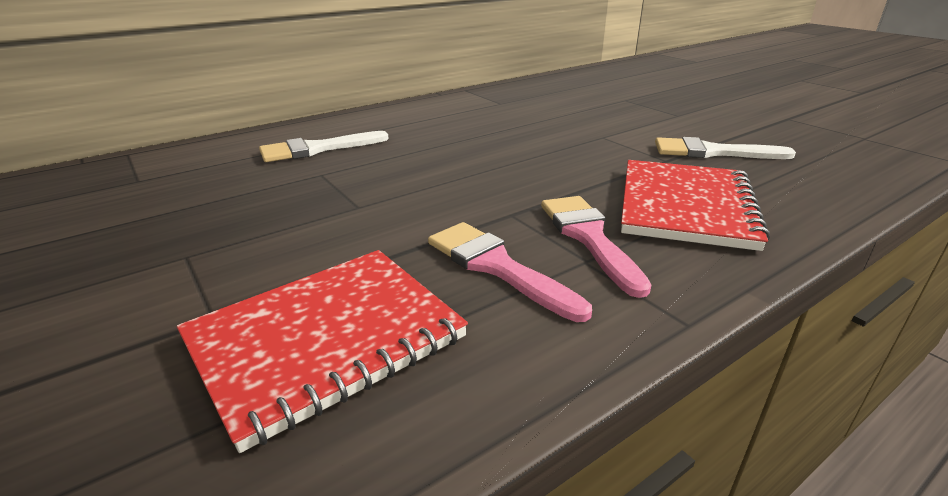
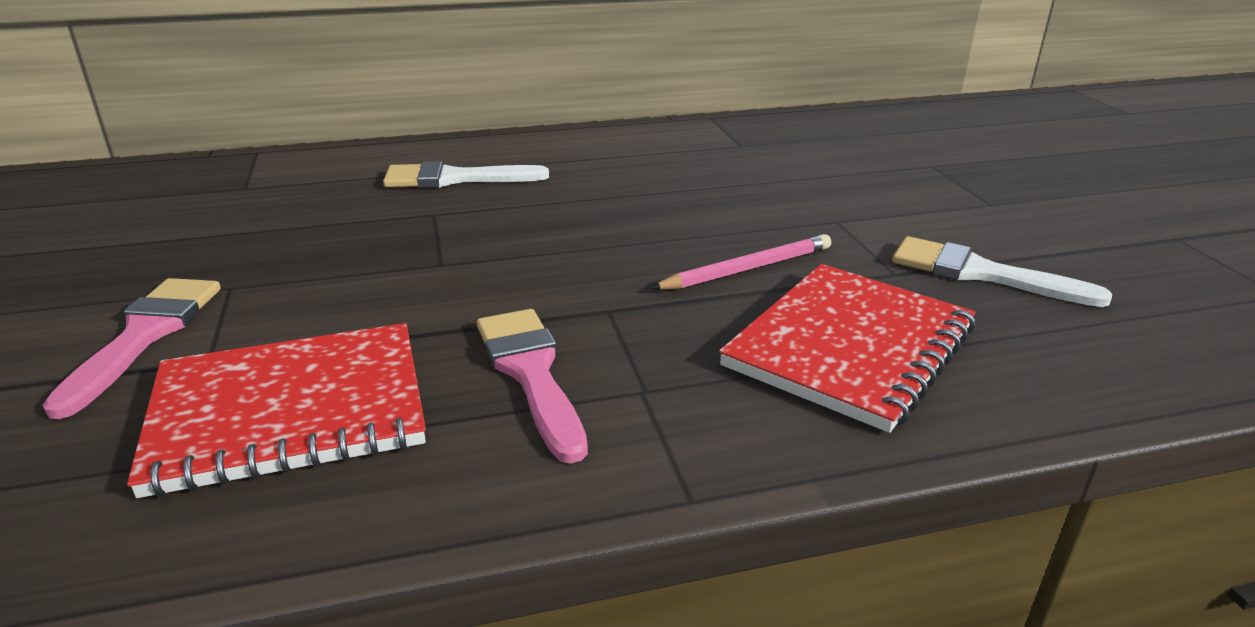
camera: 20 degrees right, 0 degrees up
pink brush [541,196,651,298] -> pink brush moved to [42,278,221,419]
none -> pink pencil [650,234,831,290]

